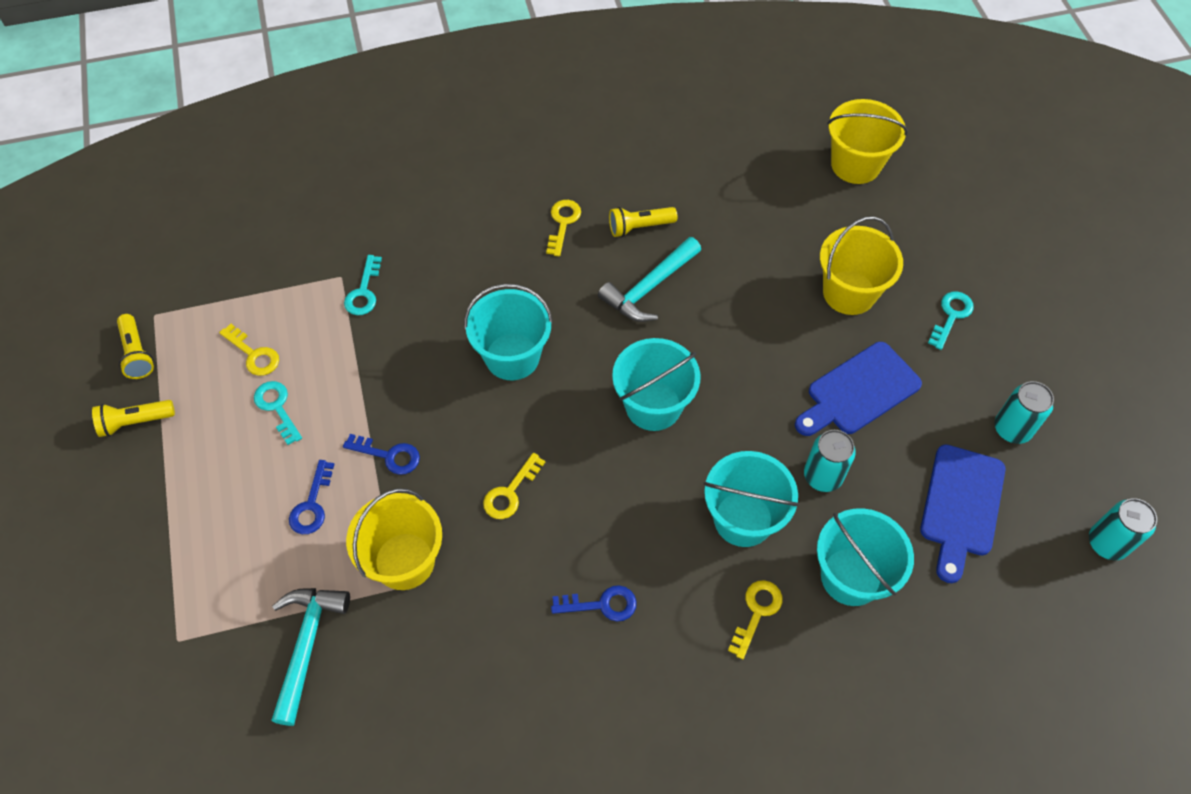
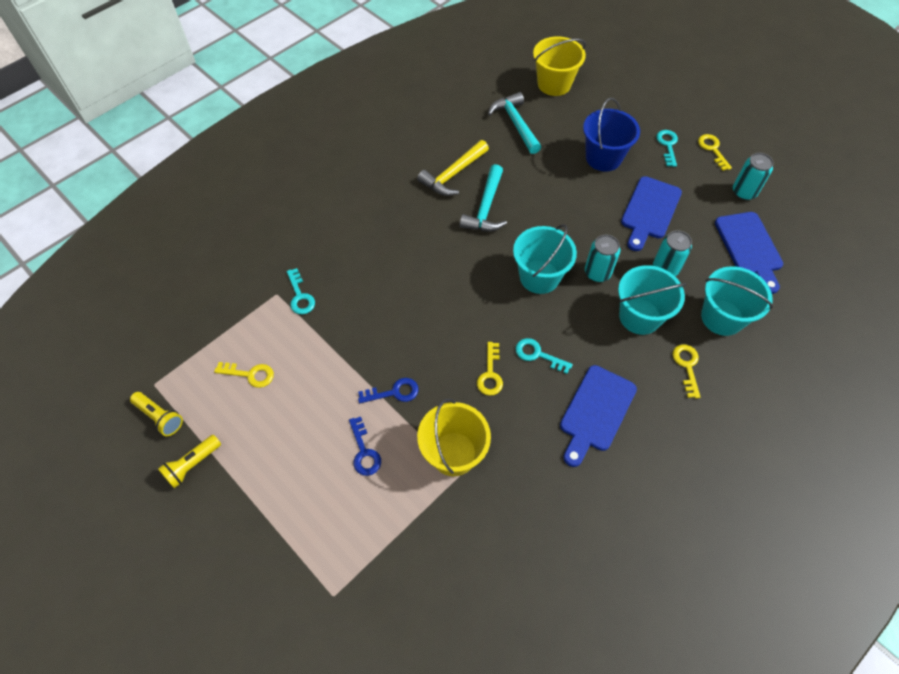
camera: 30 degrees left, 0 degrees up
turquoise key [254,381,302,445] -> turquoise key moved to [515,338,573,374]
turquoise hammer [271,588,350,726] -> turquoise hammer moved to [488,92,541,154]
turquoise bucket [464,284,553,380] -> none
yellow key [546,200,581,256] -> yellow key moved to [698,134,732,171]
blue key [551,585,637,621] -> blue cutting board [560,365,637,467]
yellow flashlight [609,207,677,237] -> yellow hammer [417,140,489,196]
yellow bucket [820,216,903,315] -> blue bucket [583,98,640,172]
turquoise can [1089,498,1157,560] -> turquoise can moved to [585,235,620,282]

